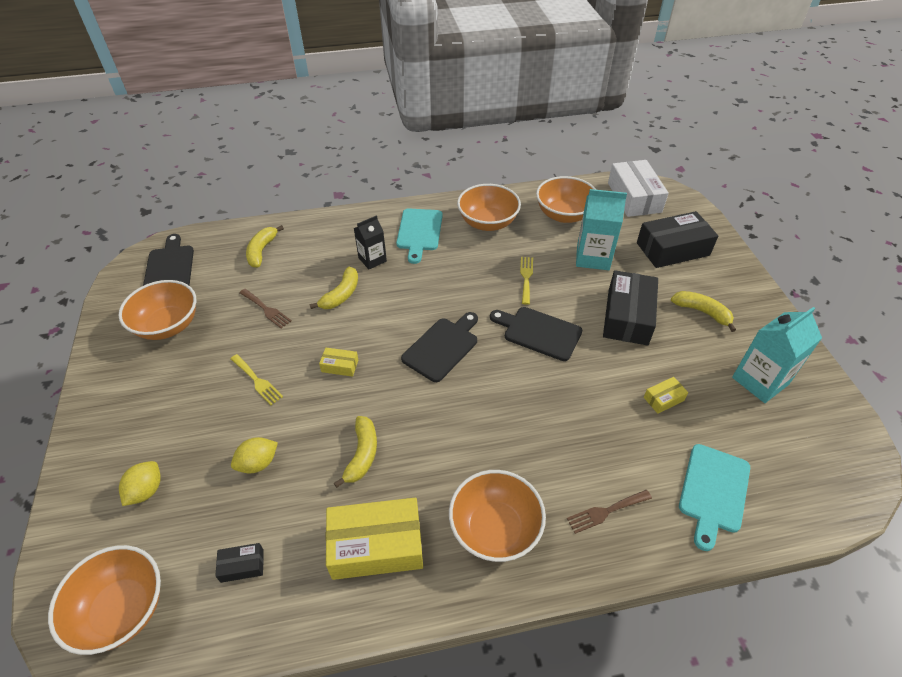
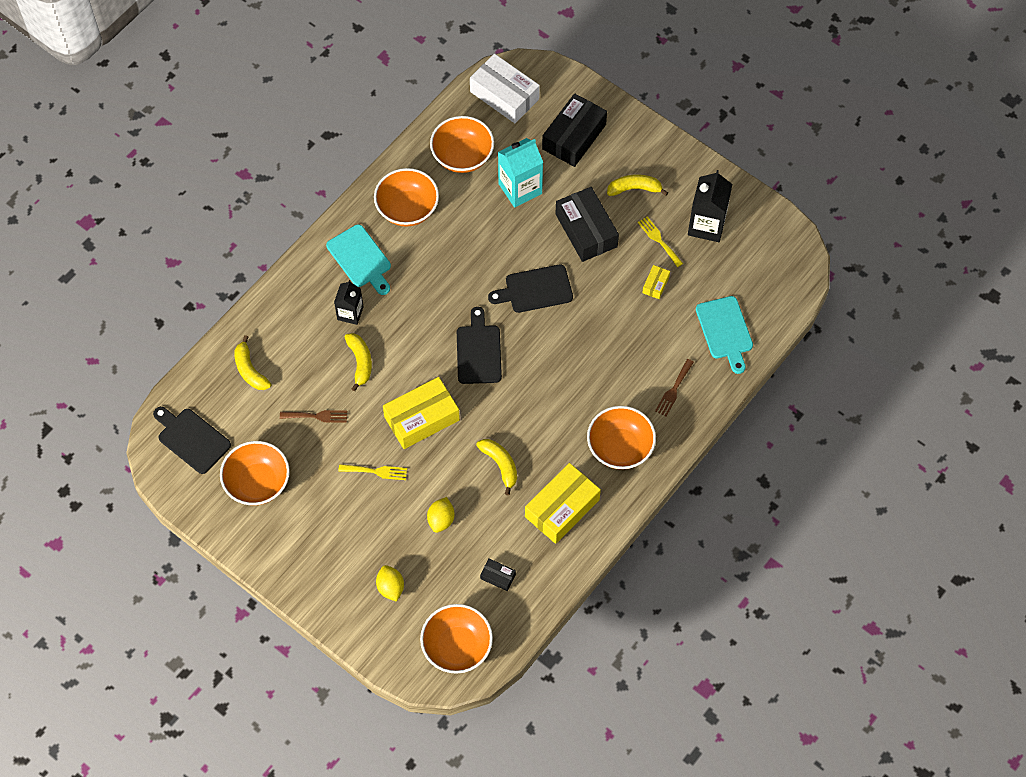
camera: 40 degrees left, 15 degrees up
black box [215,543,264,583] -> black box turned 75 degrees clockwise [480,558,516,591]
yellow box [319,348,358,377] -> yellow box [383,377,460,449], size x2.20
yellow fork [520,257,533,305] -> yellow fork moved to [637,216,683,267]
turquoise carton [732,307,822,403] -> black carton [688,170,732,242]

